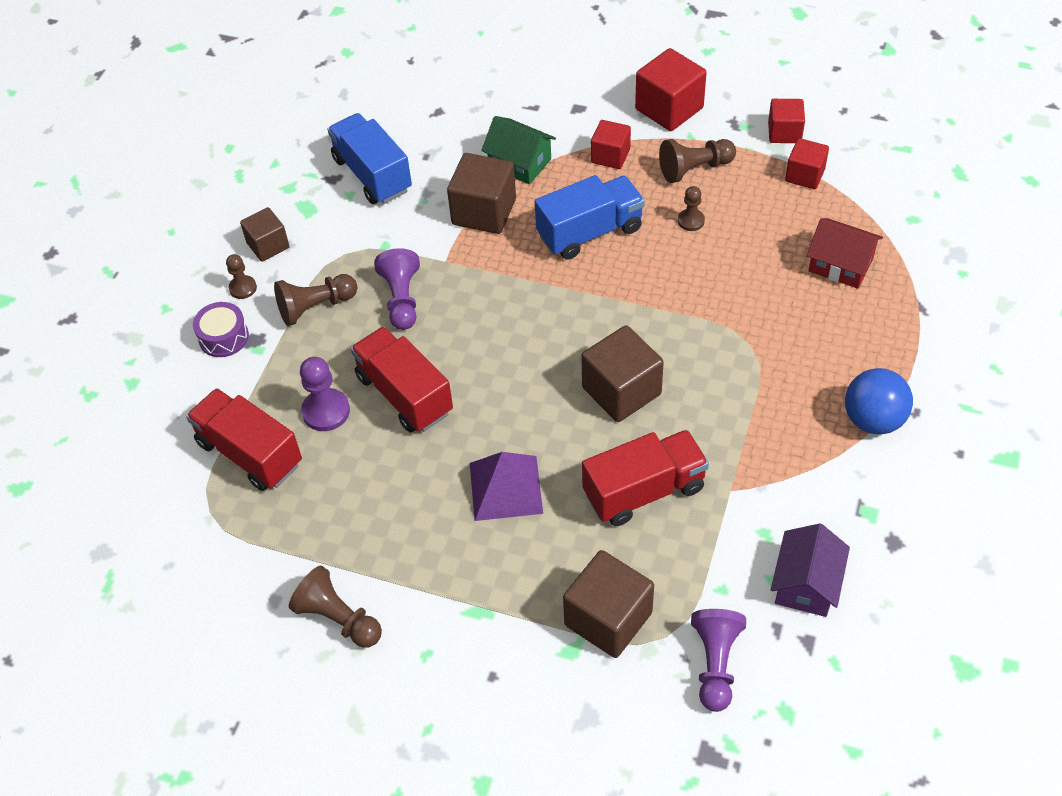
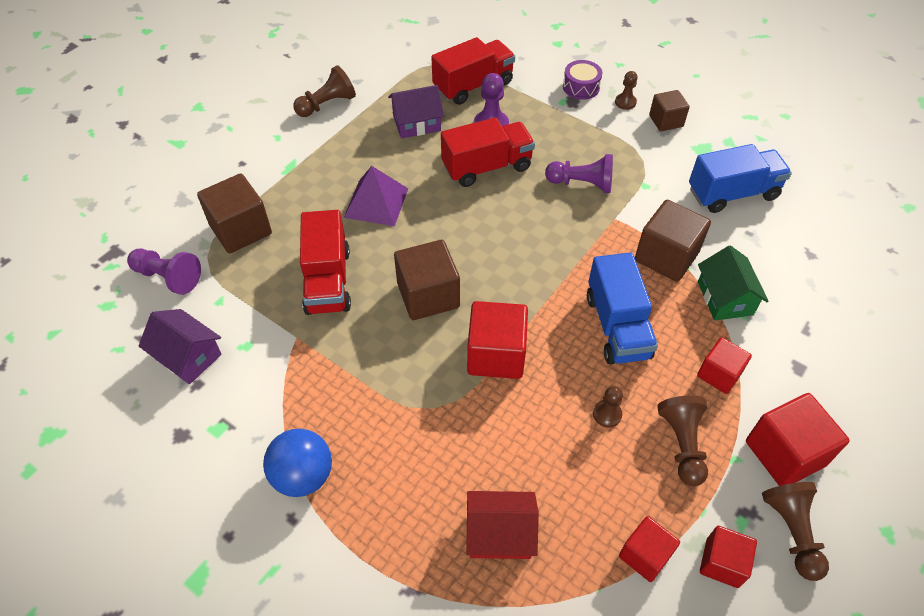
camera: 105 degrees right, 0 degrees up
brown pawn [274,274,357,326] -> brown pawn moved to [762,482,829,581]
green house [481,116,556,184] -> green house turned 60 degrees counterclockwise [698,245,769,321]
red house [807,218,883,289] -> red house turned 45 degrees clockwise [466,491,539,559]
none -> purple house [388,85,444,138]
none -> red cube [467,301,528,379]

